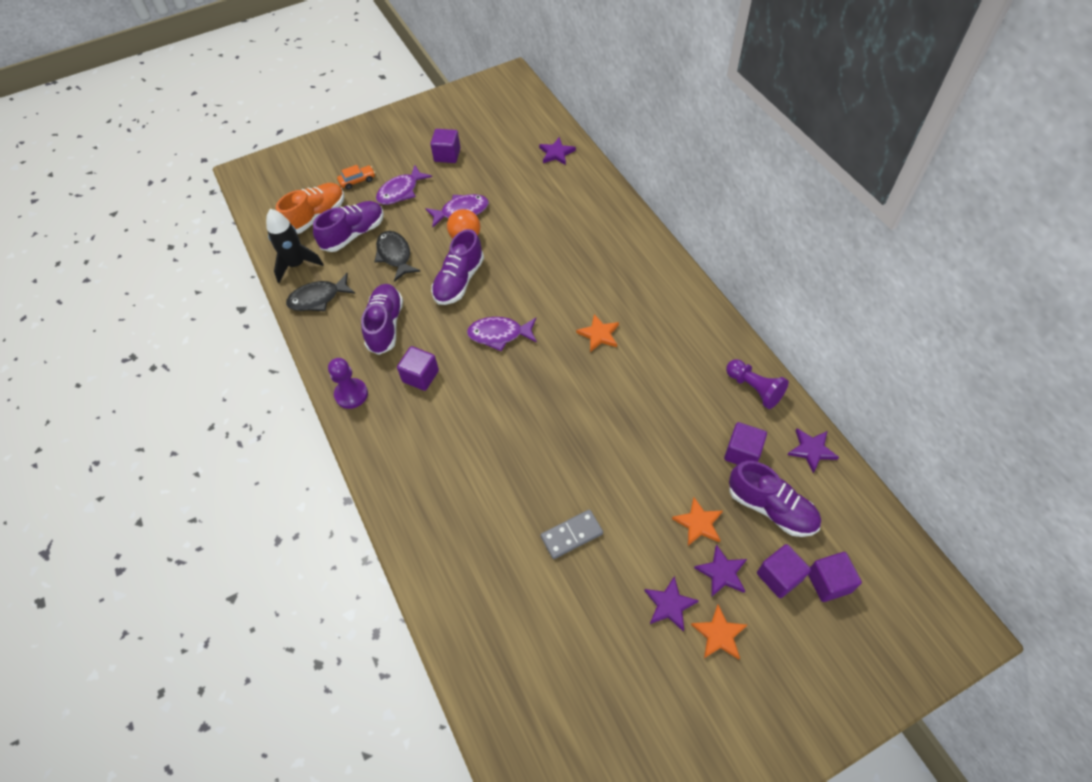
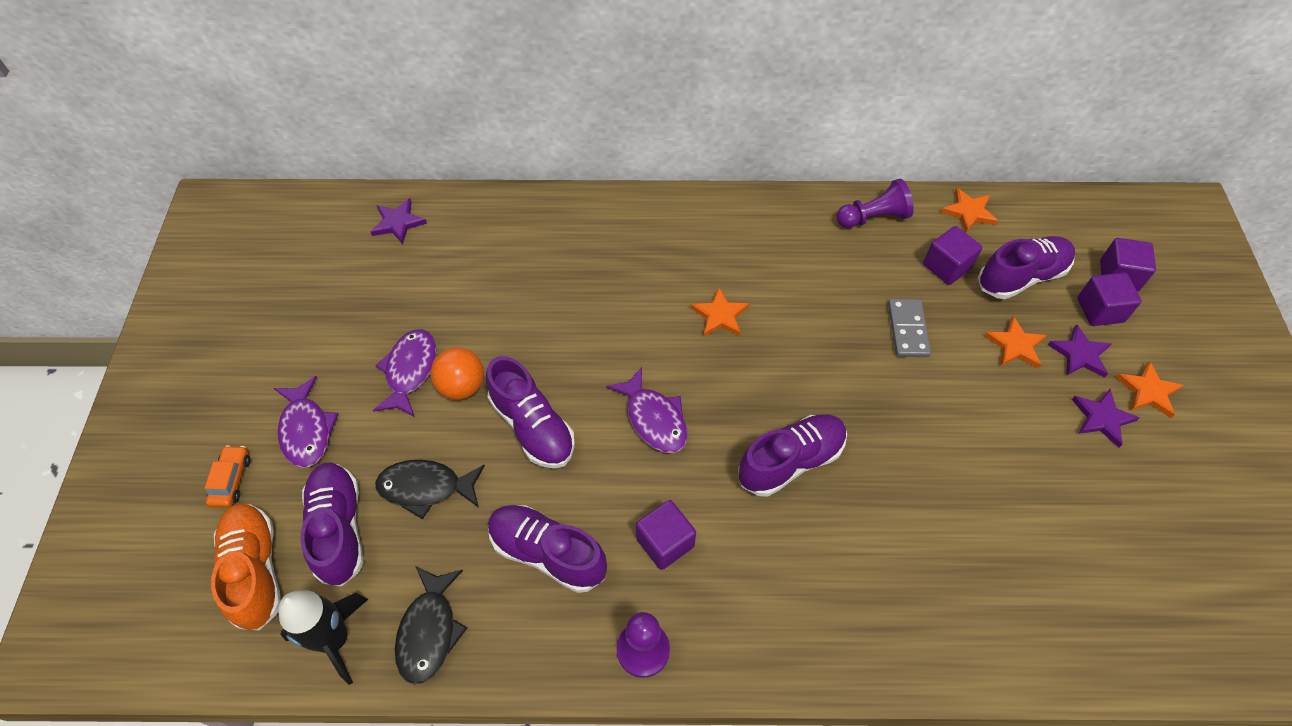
camera: 65 degrees left, 0 degrees up
purple cube [430,129,460,163] -> none
purple fish [467,317,537,352] -> purple fish turned 60 degrees counterclockwise [606,367,688,453]
grey domino [540,509,603,559] -> grey domino moved to [888,298,931,357]
purple star [788,428,839,473] -> orange star [940,188,998,233]
none -> purple shoe [738,414,847,497]

